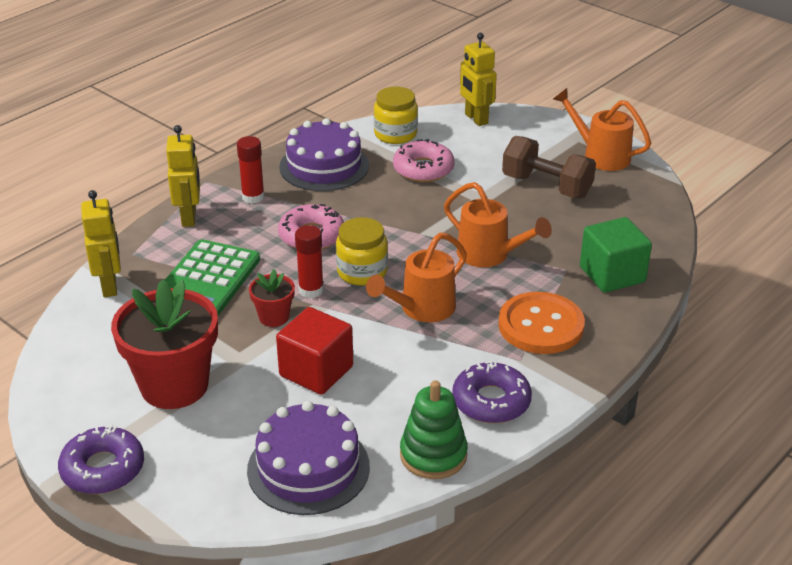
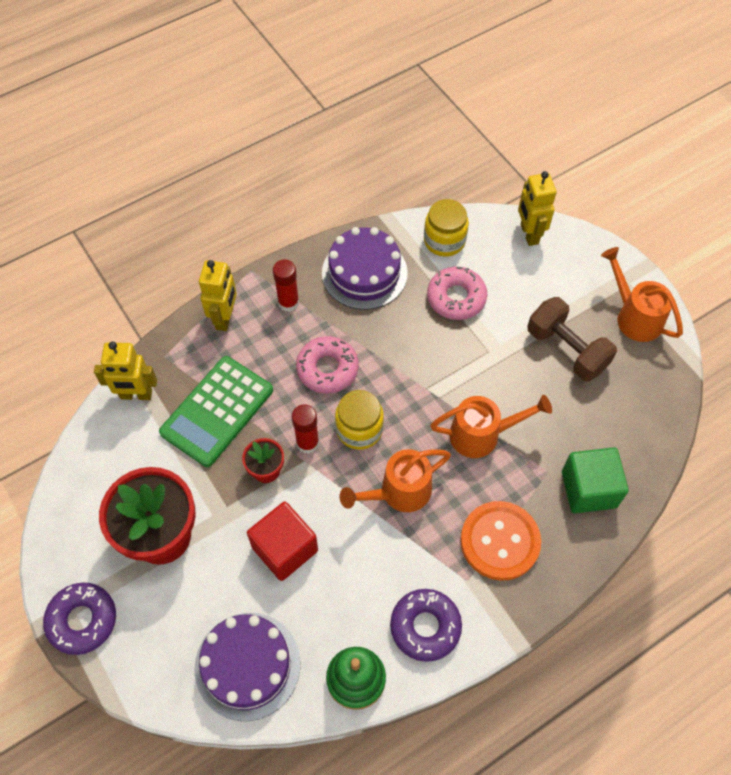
camera: 15 degrees right, 25 degrees up
yellow robot [81,190,121,297] -> yellow robot turned 90 degrees clockwise [94,342,157,400]
orange watering can [444,182,552,267] -> orange watering can turned 60 degrees counterclockwise [430,395,552,458]

